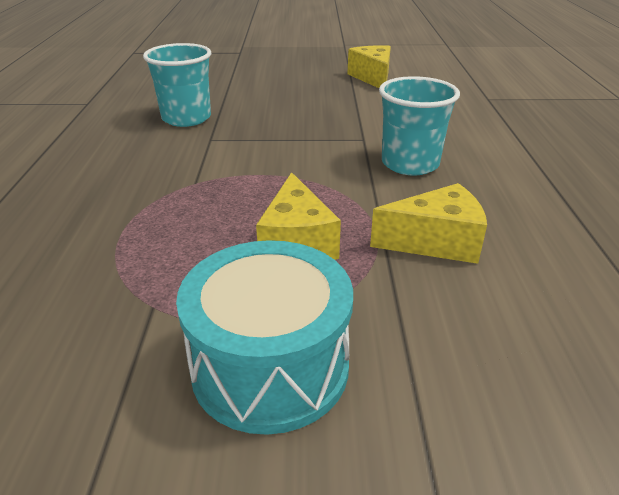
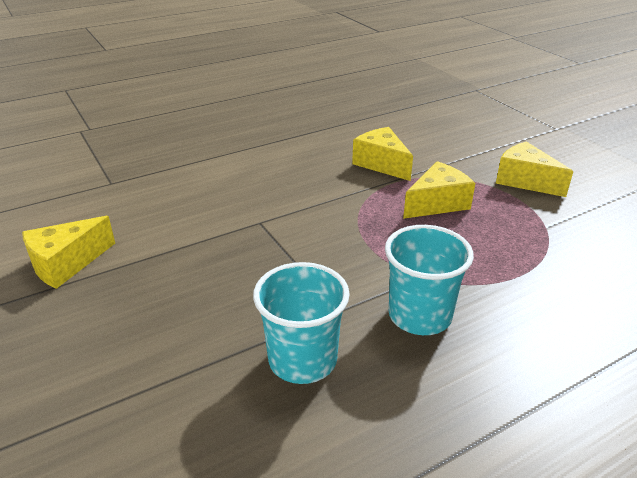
camera: 120 degrees left, 0 degrees up
turquoise drum [176,240,353,435] -> yellow cheese [496,141,573,197]
turquoise cup [379,76,460,175] -> turquoise cup moved to [385,225,474,335]

